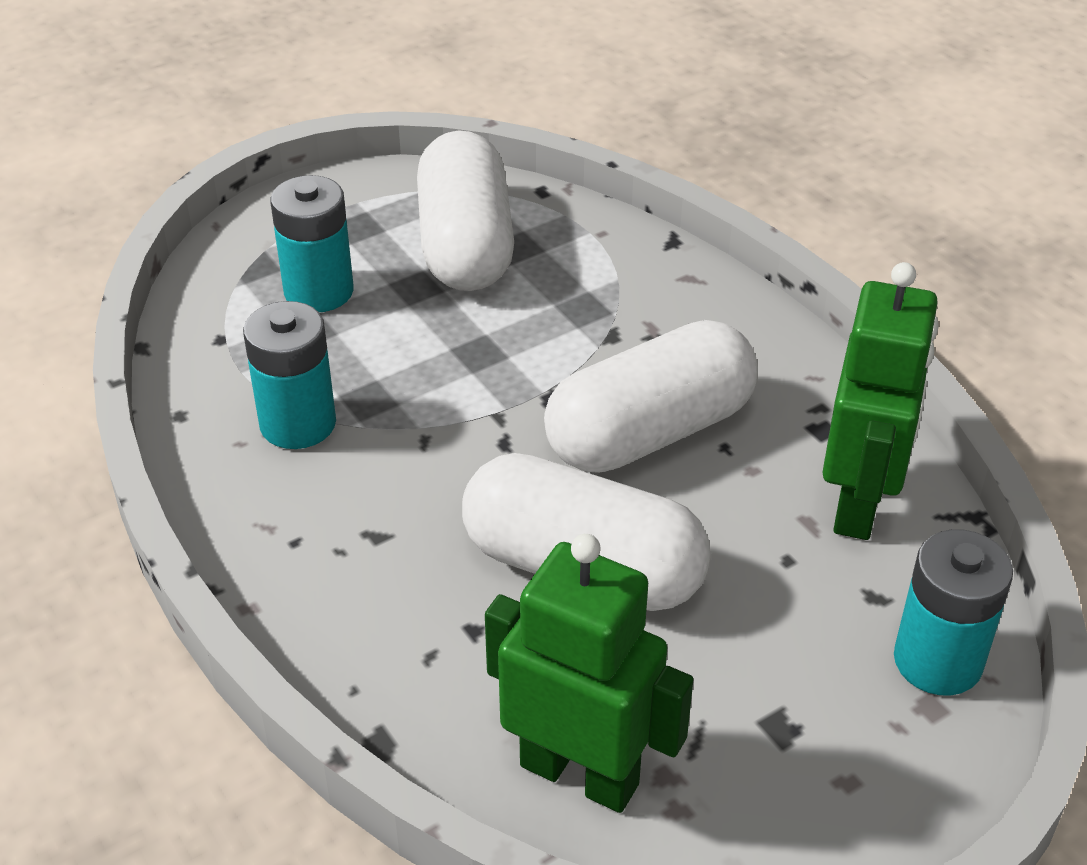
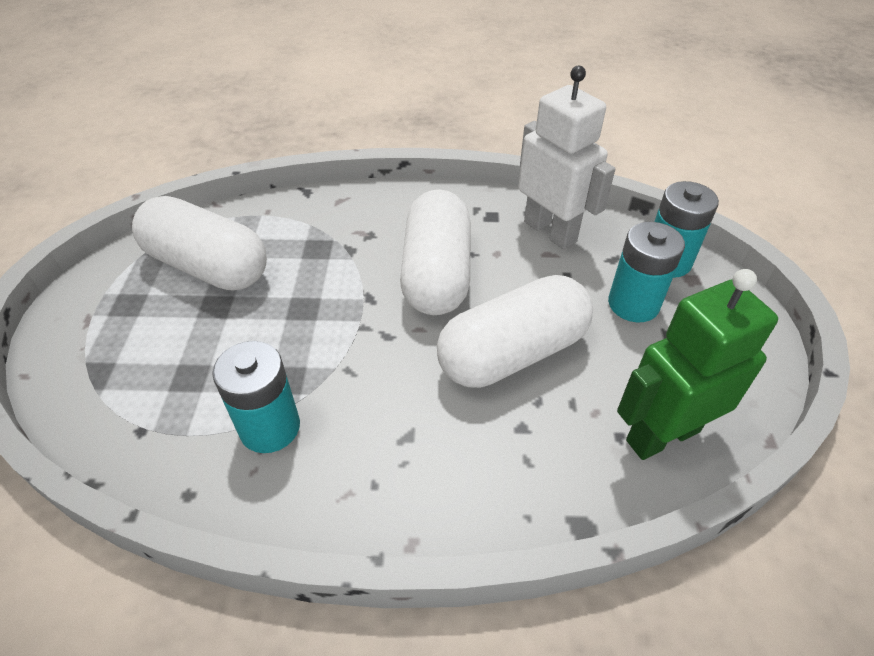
camera: 55 degrees left, 5 degrees up
turquoise battery [270,175,354,312] -> turquoise battery moved to [608,222,685,322]
green robot [823,262,939,540] -> white robot [518,66,615,249]

